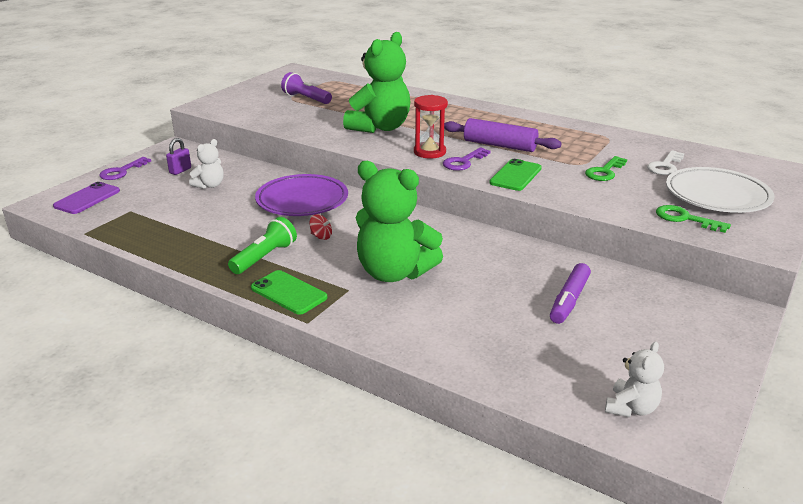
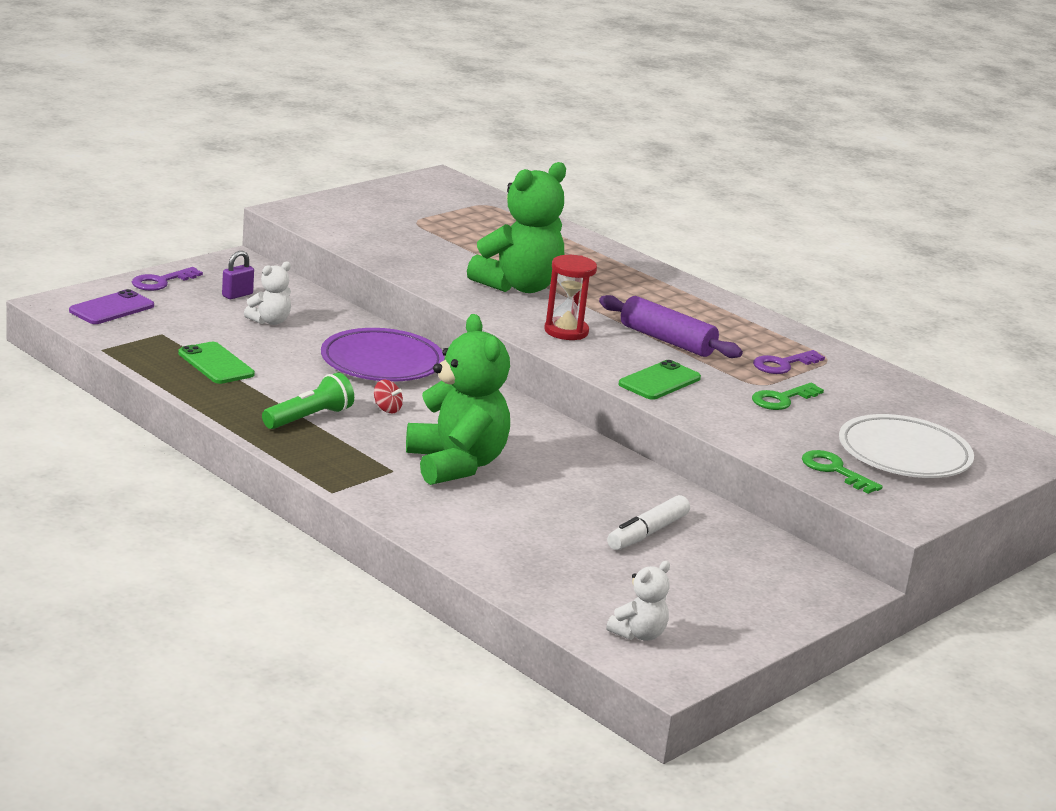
camera: 10 degrees right, 5 degrees down
green phone [251,270,327,315] -> green phone moved to [178,342,255,384]
purple flashlight [281,72,332,104] -> none
green teddy bear [356,161,443,282] -> green teddy bear turned 150 degrees counterclockwise [406,314,510,485]
purple key [443,147,491,171] -> purple key moved to [753,350,825,374]
purple marker [550,263,591,324] -> white marker [607,495,690,550]
white key [647,150,684,175] -> none

